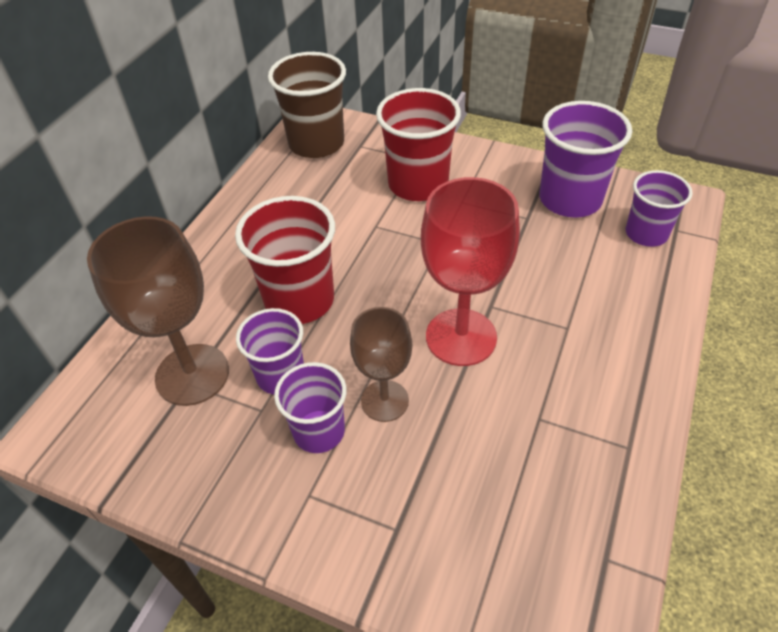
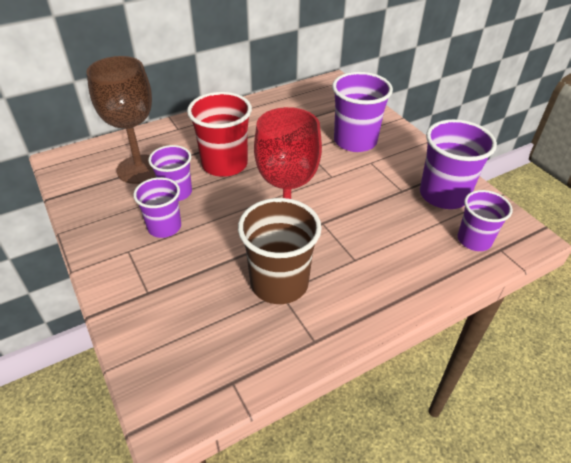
camera: 35 degrees right, 5 degrees down
brown cup [268,52,346,158] -> brown cup moved to [238,198,322,304]
brown goblet [350,307,412,422] -> none
red cup [376,88,461,201] -> purple cup [332,72,393,152]

